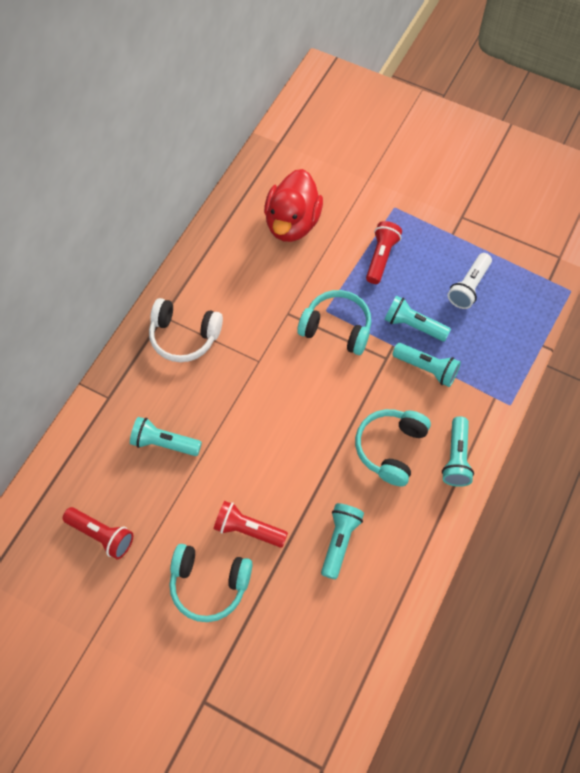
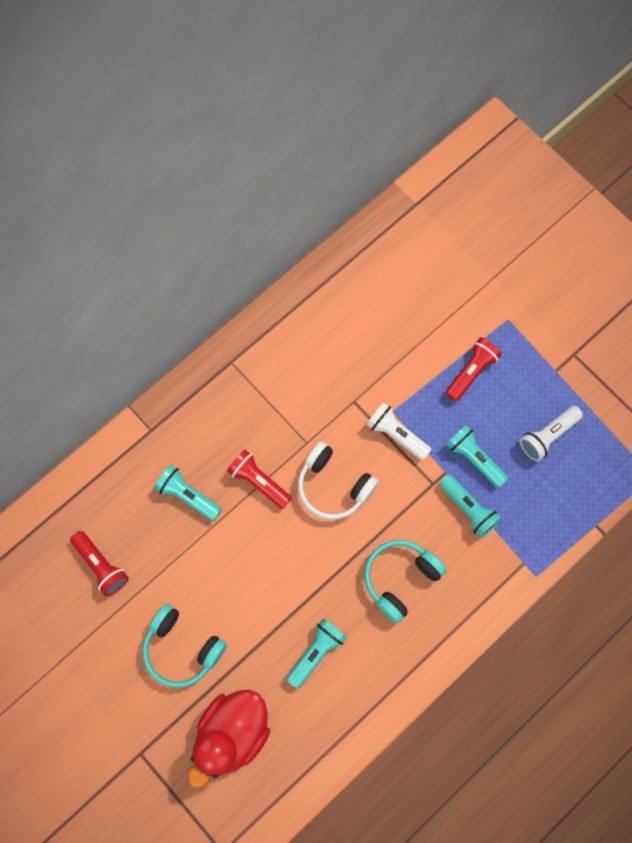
camera: 20 degrees right, 10 degrees up
white headphones [149,298,223,362] -> white headphones moved to [298,441,379,520]
red flashlight [214,501,288,548] -> red flashlight moved to [227,450,292,509]
red duck [264,169,323,242] -> red duck moved to [188,690,270,788]
turquoise headphones [297,290,371,355] -> white flashlight [366,402,432,460]
turquoise flashlight [442,416,474,487] -> none

